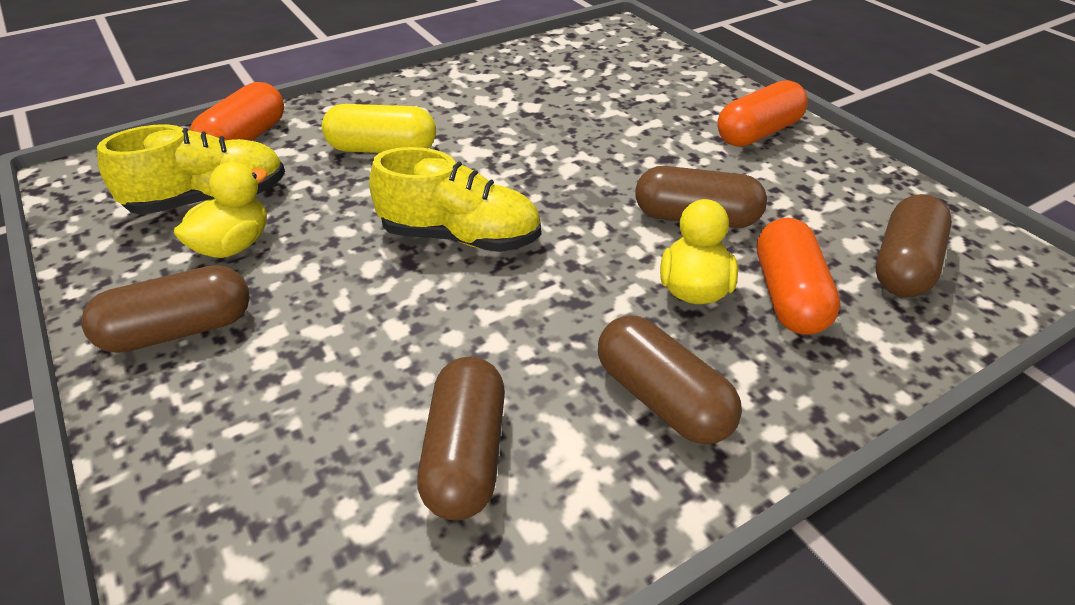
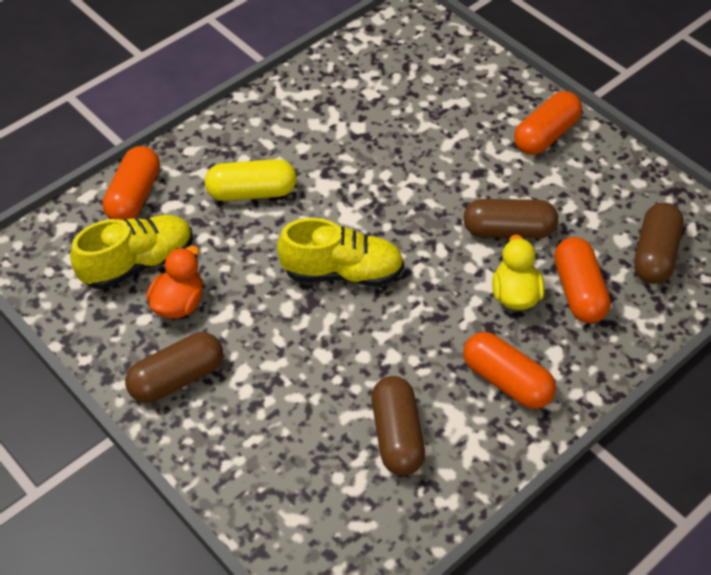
camera: 10 degrees left, 10 degrees up
yellow duck [174,162,268,258] -> orange duck [146,246,203,319]
brown capsule [598,315,742,444] -> orange capsule [463,332,556,409]

